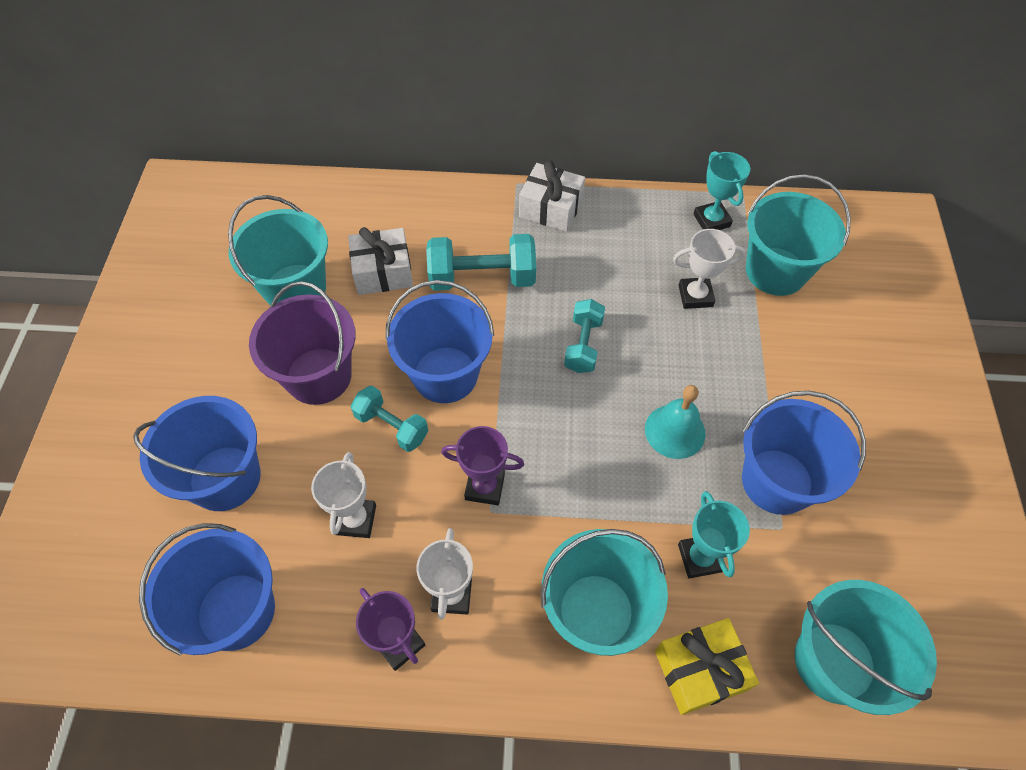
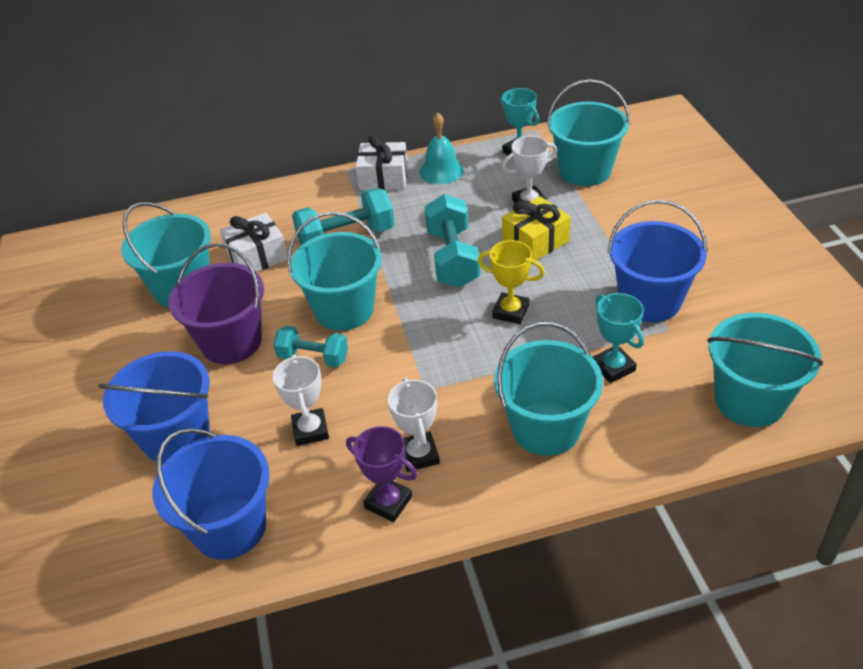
camera: 15 degrees left, 15 degrees down
blue bucket [385,280,494,403] -> turquoise bucket [287,212,382,331]
purple trophy [441,426,524,505] -> none
turquoise dumbbell [564,299,605,373] -> turquoise dumbbell [425,194,480,288], size x1.57
turquoise bell [645,385,706,459] -> turquoise bell moved to [419,112,464,184]
yellow gift [655,618,759,715] -> yellow gift moved to [502,196,571,261]
none -> yellow trophy [478,240,545,324]

